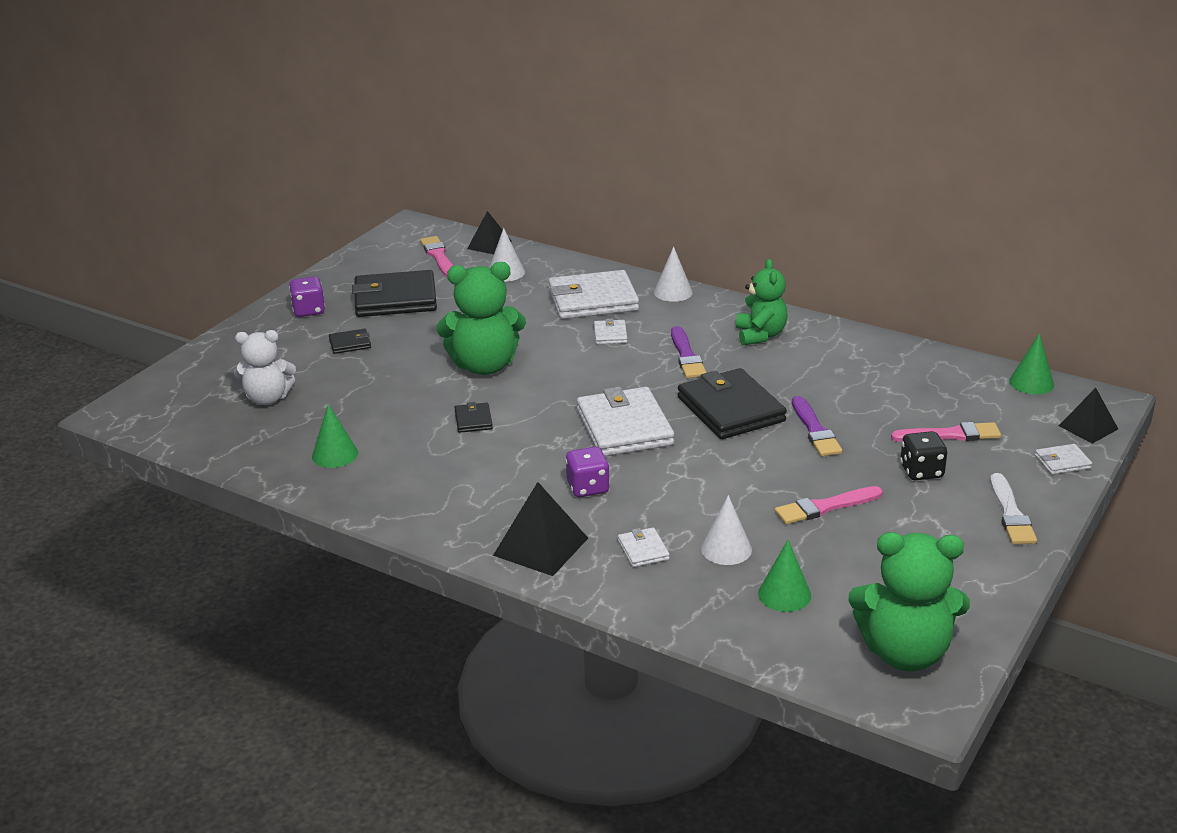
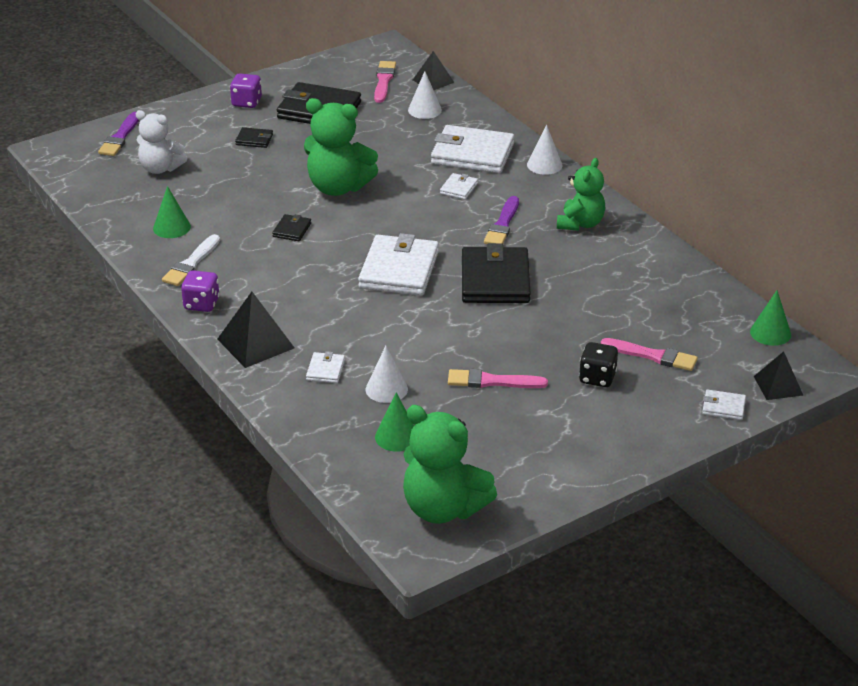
camera: 25 degrees right, 5 degrees up
purple dice [565,447,610,497] -> purple dice moved to [181,270,220,312]
purple brush [792,396,842,456] -> purple brush moved to [98,112,139,156]
white brush [990,473,1037,544] -> white brush moved to [162,234,220,286]

